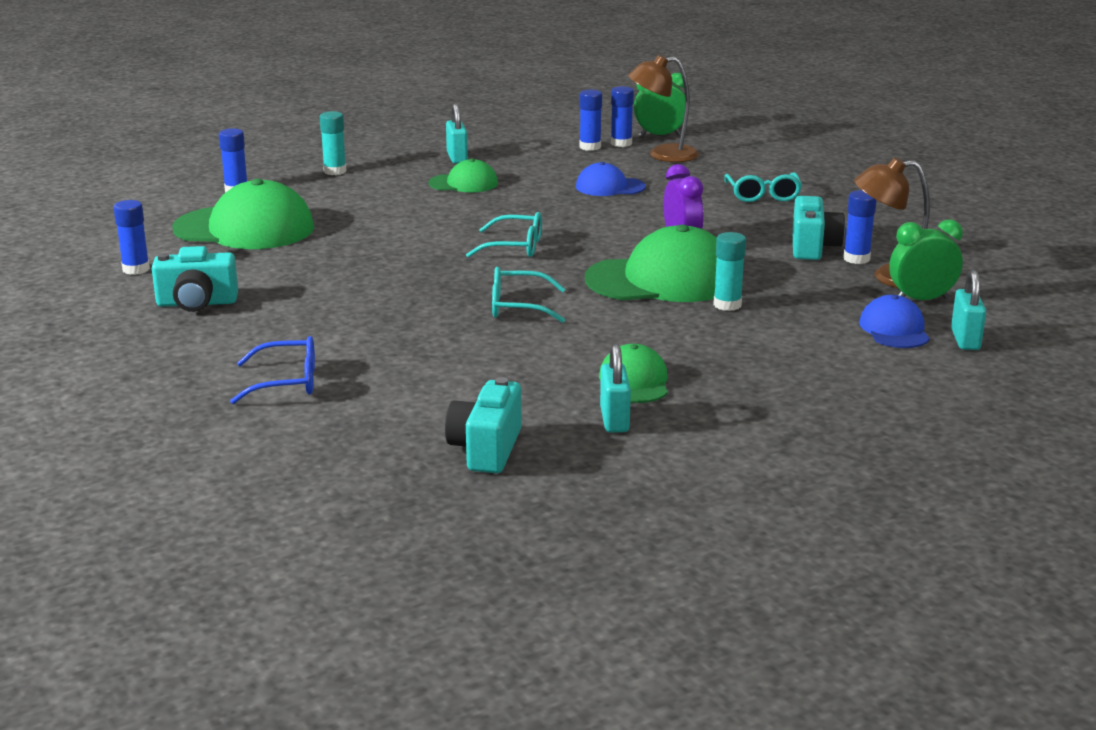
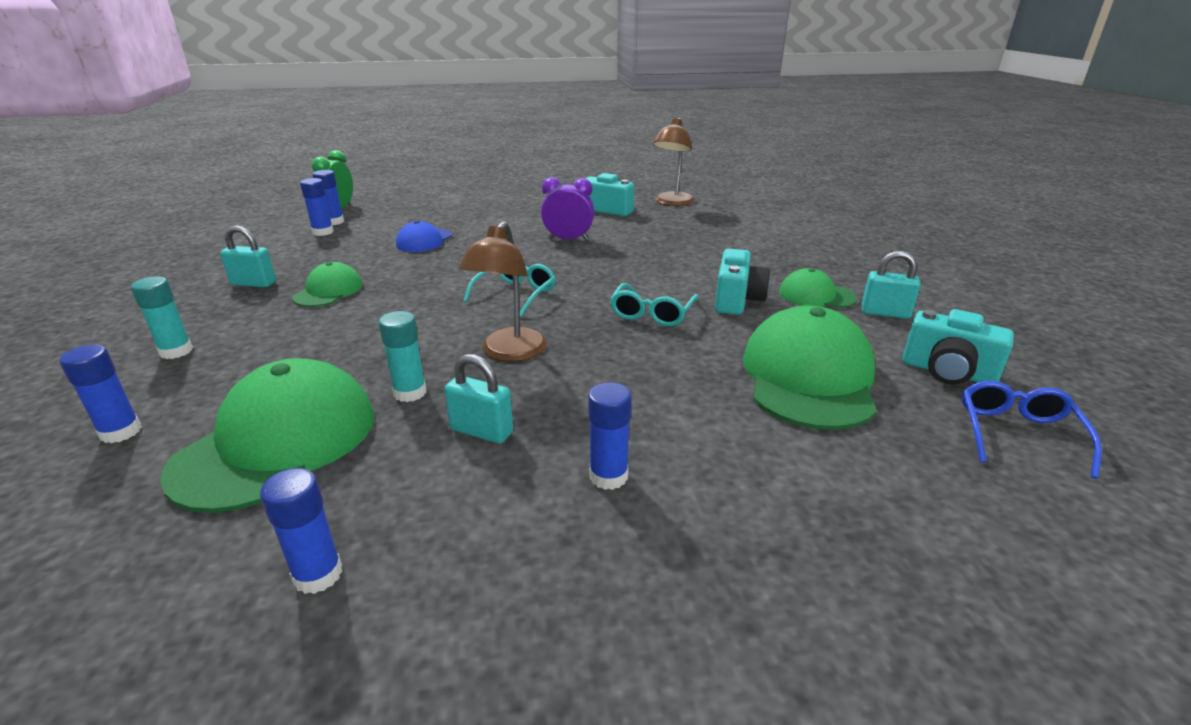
camera: 70 degrees left, 5 degrees up
turquoise camera [152,246,238,312] -> turquoise camera moved to [715,249,770,315]
blue glasses [230,336,315,404] -> blue glasses moved to [962,381,1102,479]
green cap [585,225,717,302] -> green cap moved to [743,305,877,430]
brown lamp [628,55,699,162] -> brown lamp moved to [458,221,547,362]
turquoise glue stick [713,232,746,311] -> turquoise glue stick moved to [378,311,427,402]
turquoise glasses [724,172,802,202] -> none
blue glue stick [843,190,877,264] -> blue glue stick moved to [588,382,632,490]
blue cap [859,295,930,348] -> none
green clock [889,219,963,300] -> none
turquoise padlock [951,270,986,350] -> turquoise padlock moved to [444,354,513,444]

